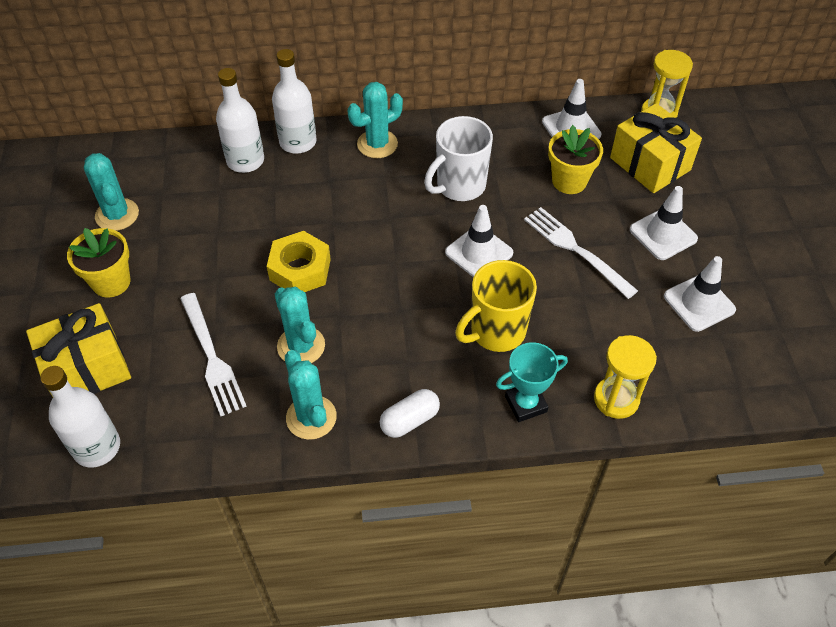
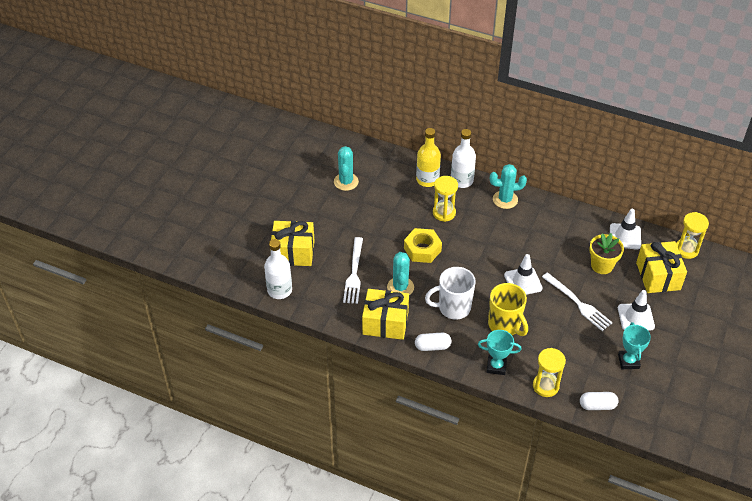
camera: 30 degrees right, 5 degrees down
yellow flower pot [67,228,130,298] -> none
white bottle [216,68,264,173] -> yellow bottle [416,128,441,187]
turquoise cactus [285,350,337,440] -> yellow gift [362,289,409,340]
white mug [424,116,493,201] -> white mug moved to [425,267,476,320]
yellow mug [455,260,537,352] -> yellow mug turned 120 degrees counterclockwise [488,283,528,336]
white fork [524,207,638,299] -> white fork turned 150 degrees clockwise [542,272,613,331]
white traffic cone [664,256,736,332] -> turquoise trophy [618,322,651,369]
none -> yellow hourglass [433,176,458,222]
none -> white capsule [580,392,619,410]

